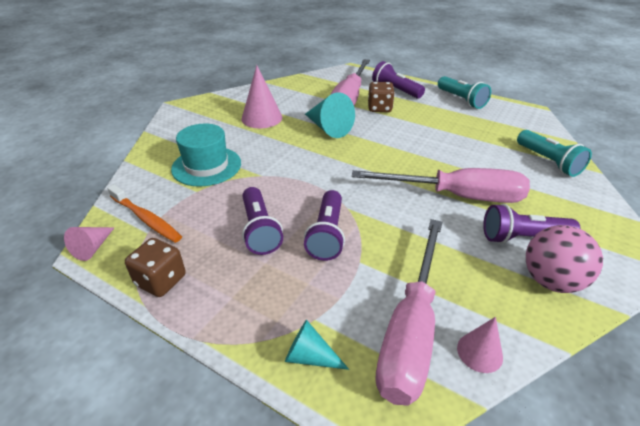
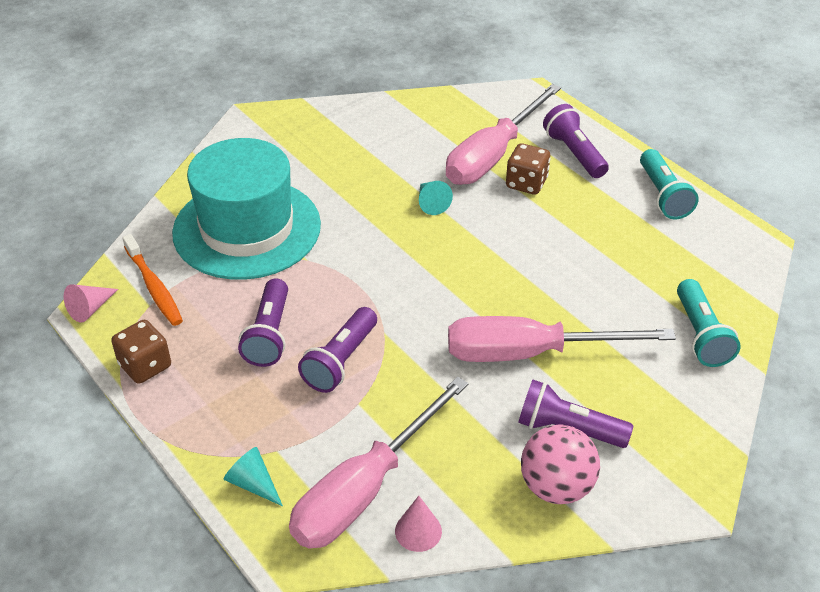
camera: 20 degrees right, 5 degrees up
turquoise hat [171,124,241,186] -> turquoise hat [172,138,321,280], size x1.65
pink cone [241,65,282,128] -> none
turquoise cone [305,92,355,138] -> turquoise cone [419,181,453,215], size x0.58
pink screwdriver [352,168,530,203] -> pink screwdriver turned 150 degrees clockwise [448,316,676,362]

